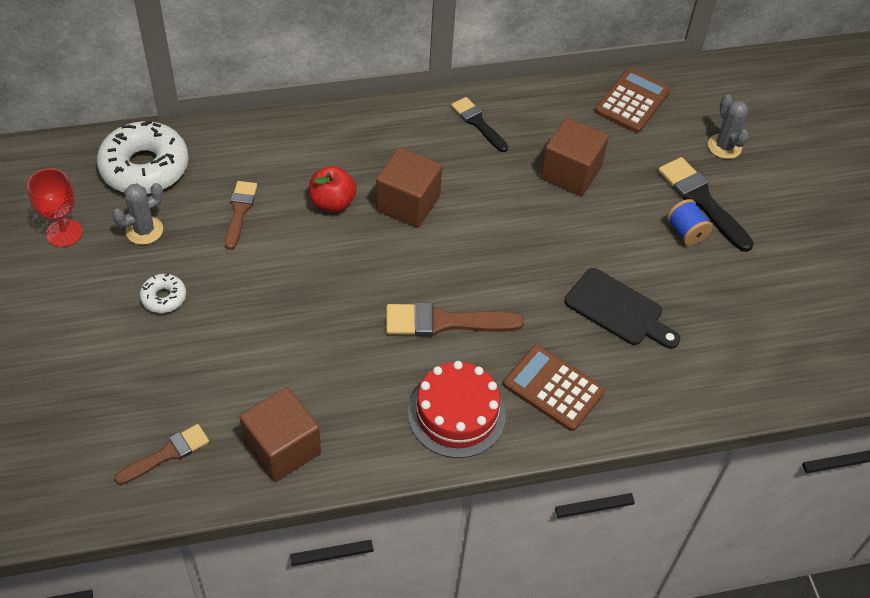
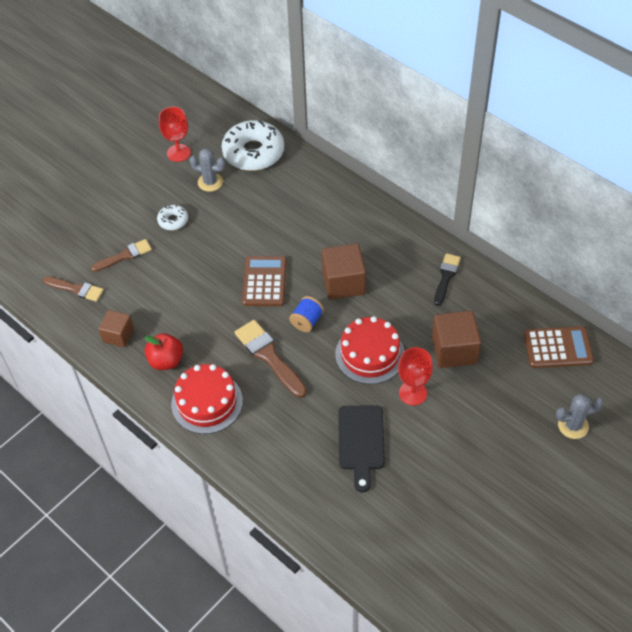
camera: 60 degrees right, 0 degrees up
brown brush [225,181,257,250] -> brown brush moved to [91,239,152,272]
brown cube [239,387,321,482] -> brown cube [98,310,134,347], size x0.63
red apple [309,166,357,212] -> red apple moved to [144,333,183,370]
brown calculator [503,345,605,431] -> brown calculator moved to [242,256,287,306]
black brush [658,157,754,252] -> none
blue spool [667,199,713,246] -> blue spool moved to [289,296,324,332]
grey cactus [708,95,749,159] -> grey cactus turned 45 degrees clockwise [556,394,603,439]
none -> red cake [335,316,405,384]
none -> red goblet [398,347,433,406]

